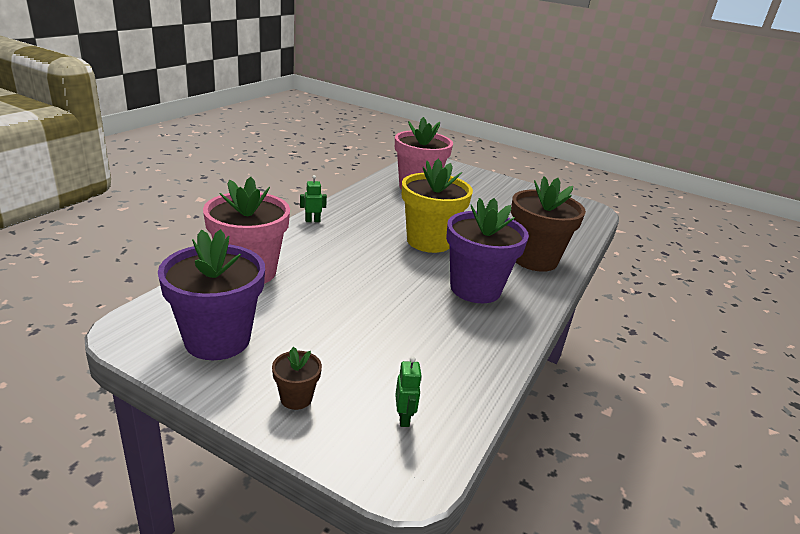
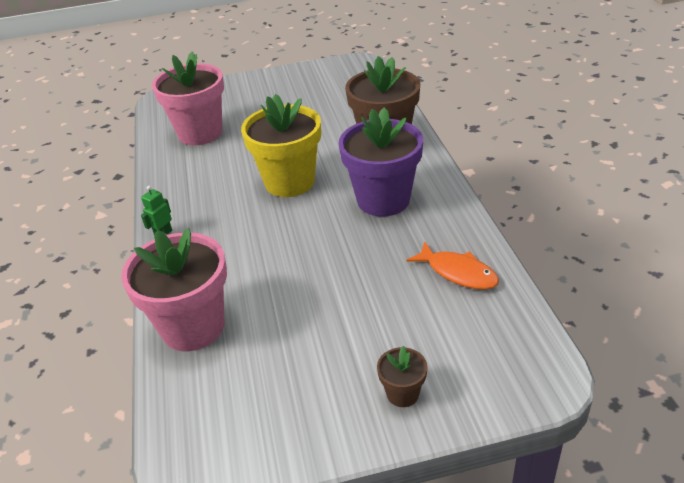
camera: 35 degrees left, 10 degrees up
purple flower pot [158,229,265,360] -> none
green robot [395,356,422,427] -> none
none -> orange fish [406,242,499,290]

